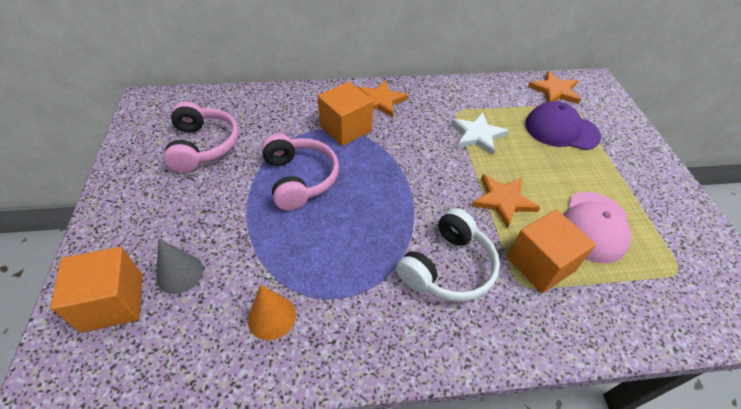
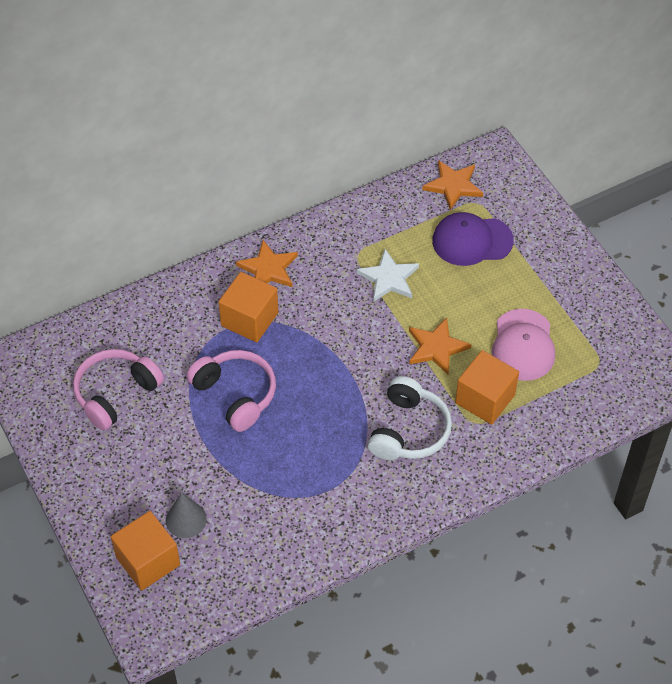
camera: 20 degrees left, 5 degrees up
pink headphones [164,101,239,173] -> pink headphones turned 105 degrees counterclockwise [73,349,164,431]
orange cone [248,285,296,340] -> none

